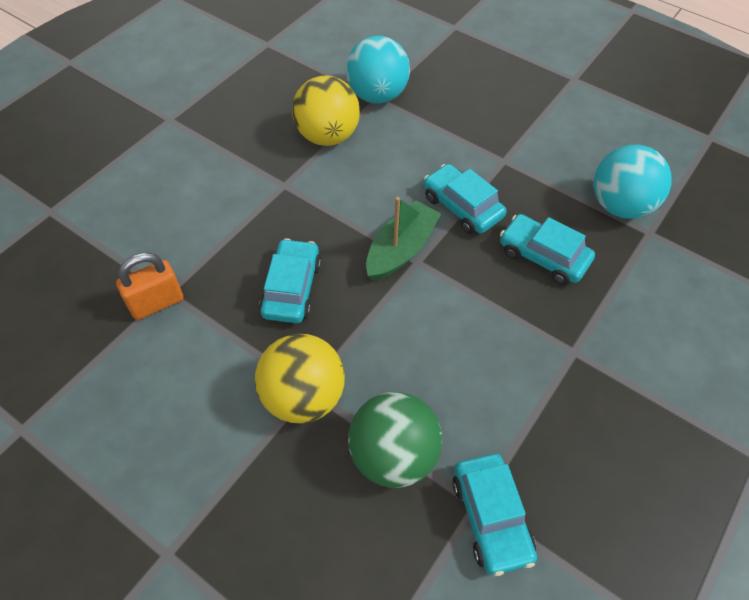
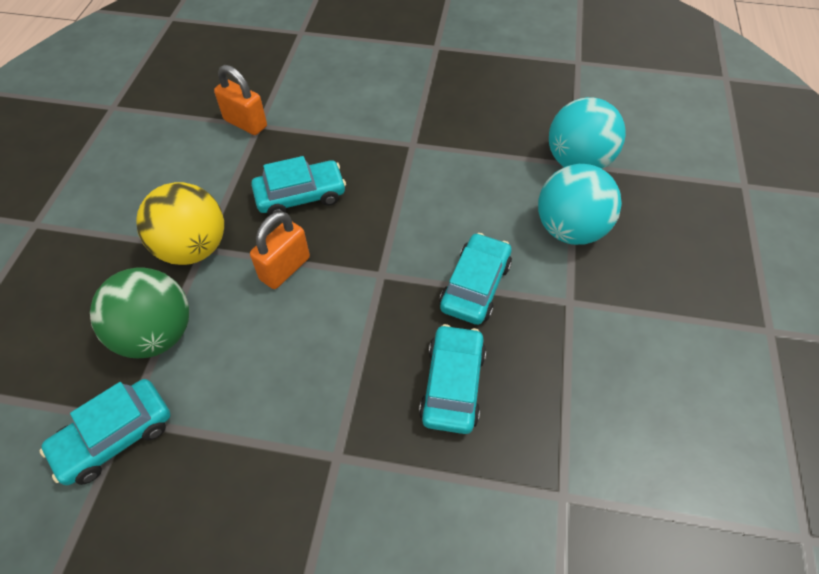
camera: 65 degrees right, 0 degrees up
yellow ball [292,75,360,146] -> none
green boat [366,197,441,281] -> none
turquoise ball [594,145,672,219] -> turquoise ball moved to [538,164,622,245]
none -> orange padlock [250,211,310,289]

